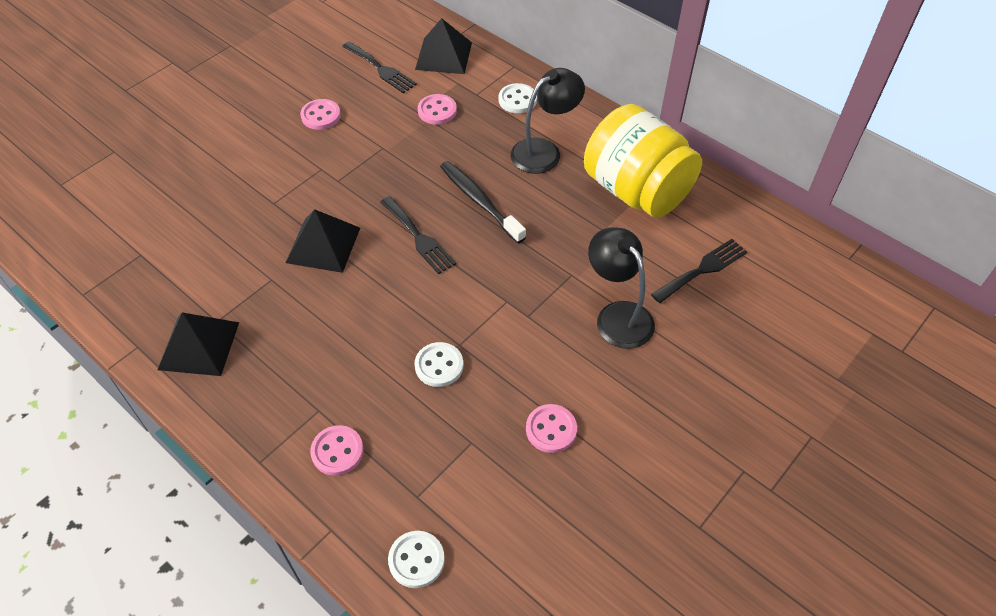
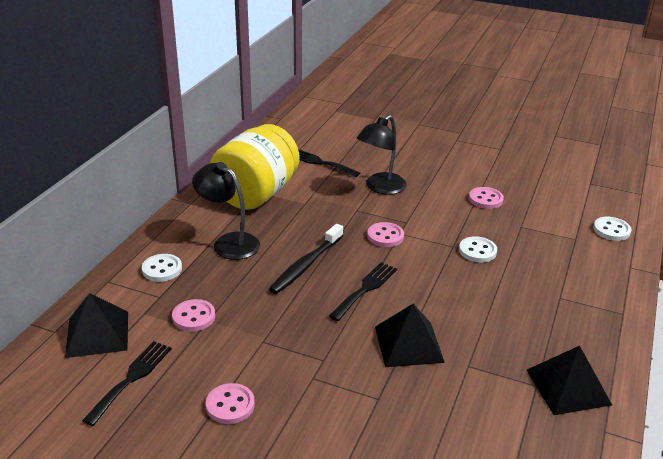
camera: 110 degrees left, 20 degrees down
pink button [310,425,364,476] -> pink button moved to [367,222,404,247]

